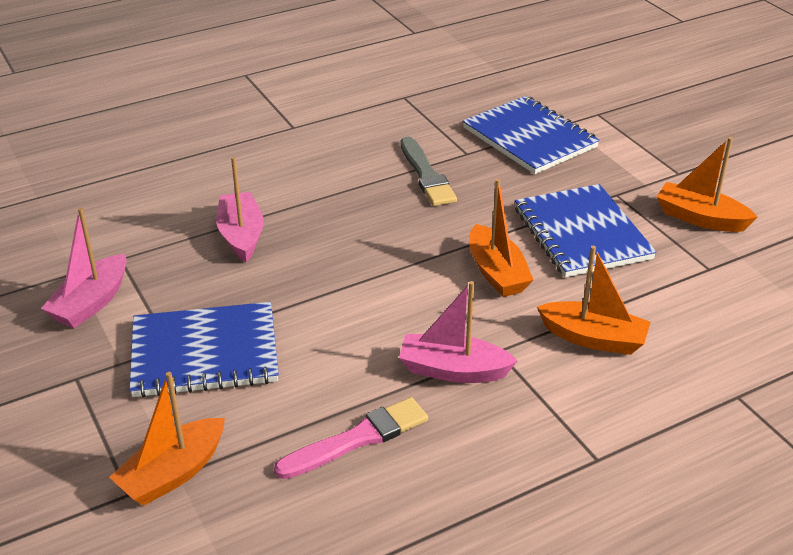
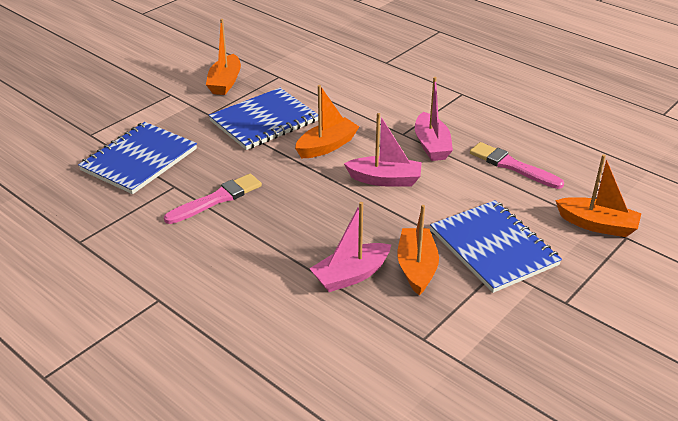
camera: 110 degrees left, 0 degrees up
pink boat [41,208,127,328] -> pink boat moved to [344,113,422,187]
grey brush [401,137,457,206] -> pink brush [164,174,262,224]
orange boat [537,246,651,355] -> orange boat moved to [397,205,439,295]

